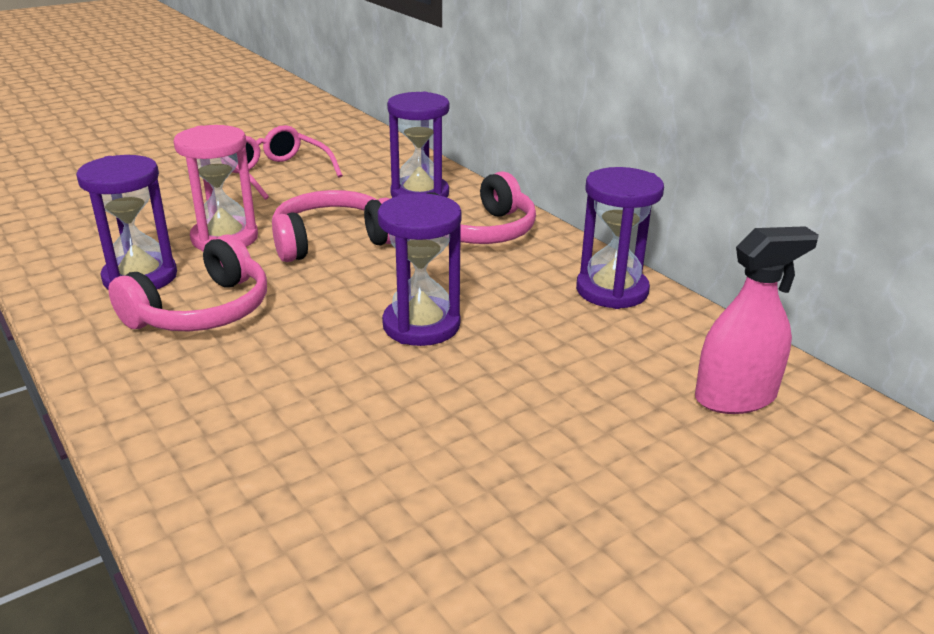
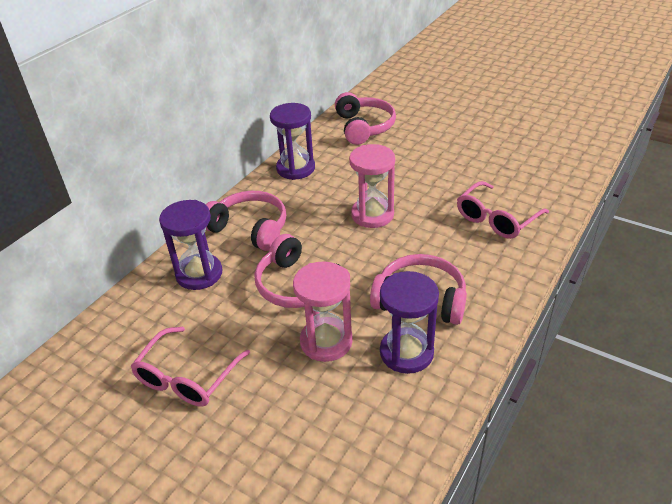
camera: 110 degrees left, 10 degrees up
purple hourglass [378,193,462,346] -> pink hourglass [349,144,395,228]
pink spray bottle [695,226,819,414] -> pink headphones [335,92,396,145]
none -> pink glasses [457,181,549,239]

